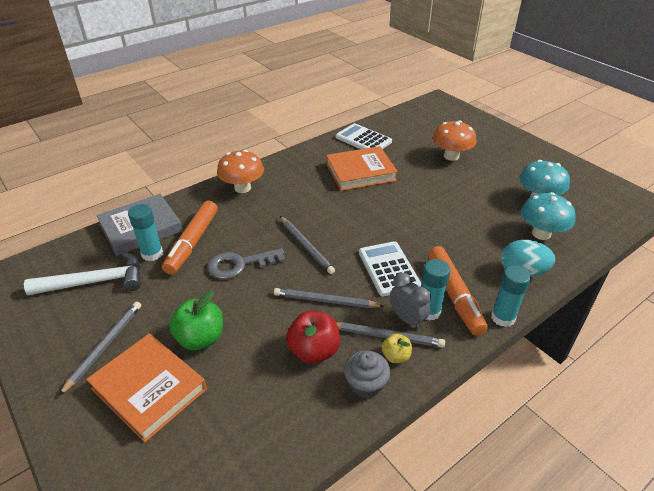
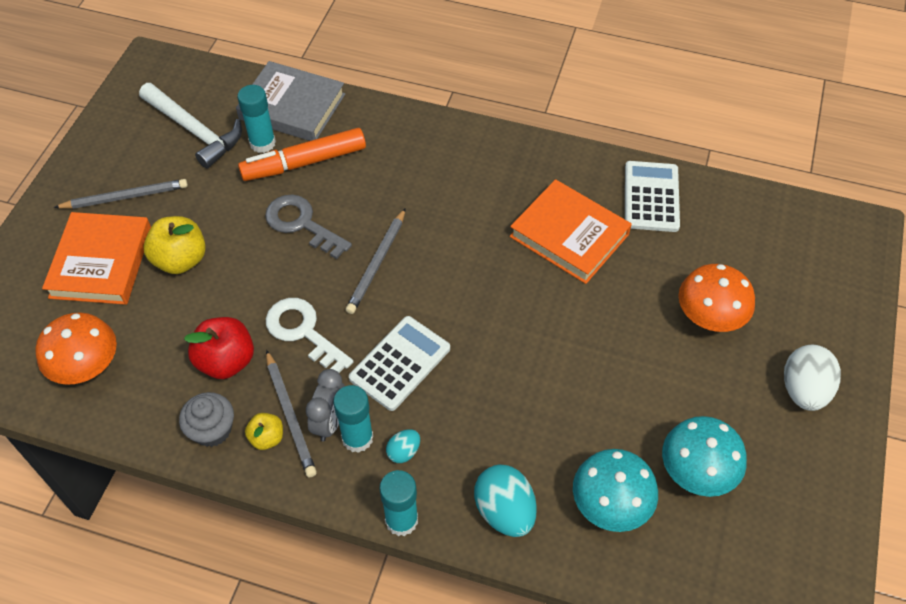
camera: 55 degrees right, 15 degrees up
green apple [169,291,223,350] -> yellow apple [143,216,206,274]
orange mushroom [217,150,264,193] -> orange mushroom moved to [35,312,117,385]
grey pencil [274,288,384,308] -> white key [266,298,354,373]
orange marker [428,246,488,336] -> turquoise egg [386,429,420,463]
none -> white egg [784,345,841,411]

